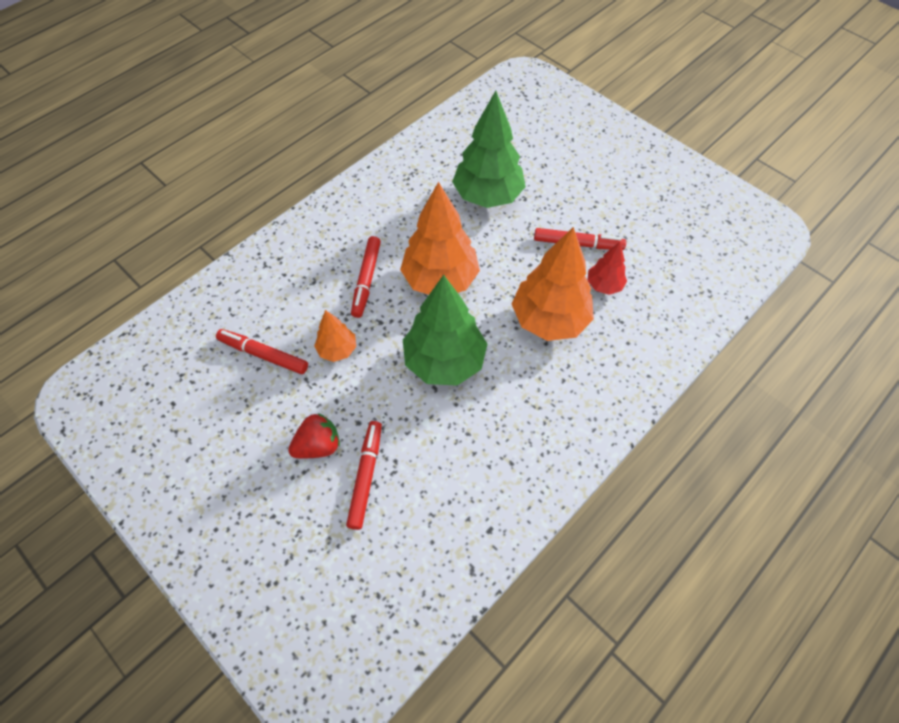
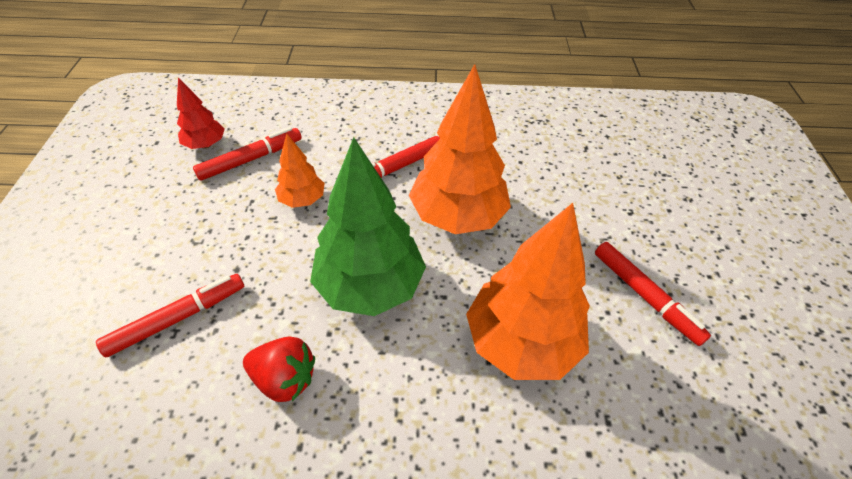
camera: 45 degrees right, 10 degrees down
red marker [216,329,308,374] -> red marker turned 75 degrees clockwise [193,127,302,181]
red strawberry [288,413,340,458] -> red strawberry moved to [243,336,315,402]
green tree [452,91,526,208] -> none
red tree [587,242,627,295] -> red tree moved to [177,77,225,149]

